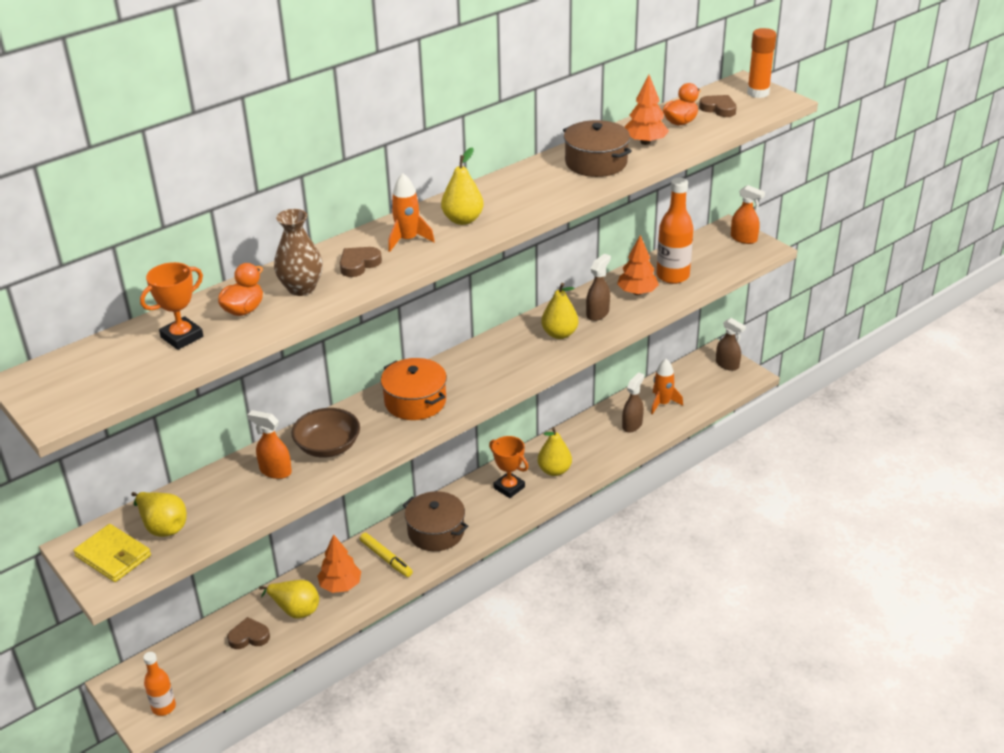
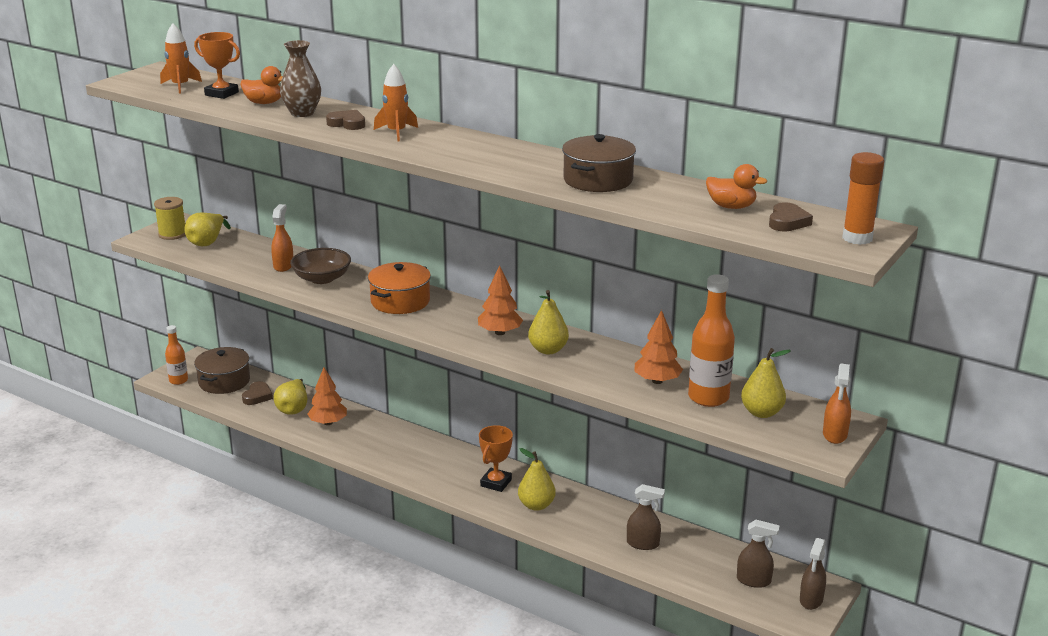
camera: 70 degrees right, 10 degrees down
yellow wallet [73,524,151,582] -> yellow spool [154,197,185,240]
brown heart [227,617,270,649] -> brown heart turned 45 degrees clockwise [242,381,273,405]
yellow marker [360,533,413,577] -> none
brown pot [403,491,468,551] -> brown pot moved to [194,347,250,394]
yellow pear [441,148,484,225] -> yellow pear moved to [741,348,791,418]
brown spray bottle [586,254,611,321] -> brown spray bottle moved to [737,520,780,588]
orange tree [625,75,669,145] -> orange tree moved to [478,265,523,335]
orange rocket [651,359,683,415] -> orange rocket moved to [160,23,202,93]

